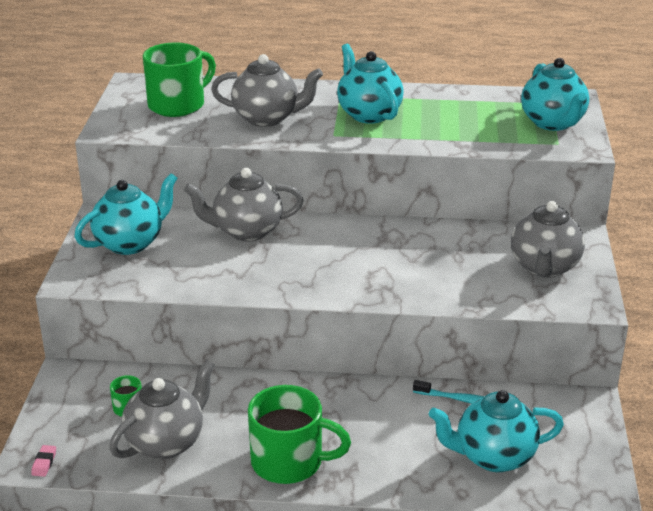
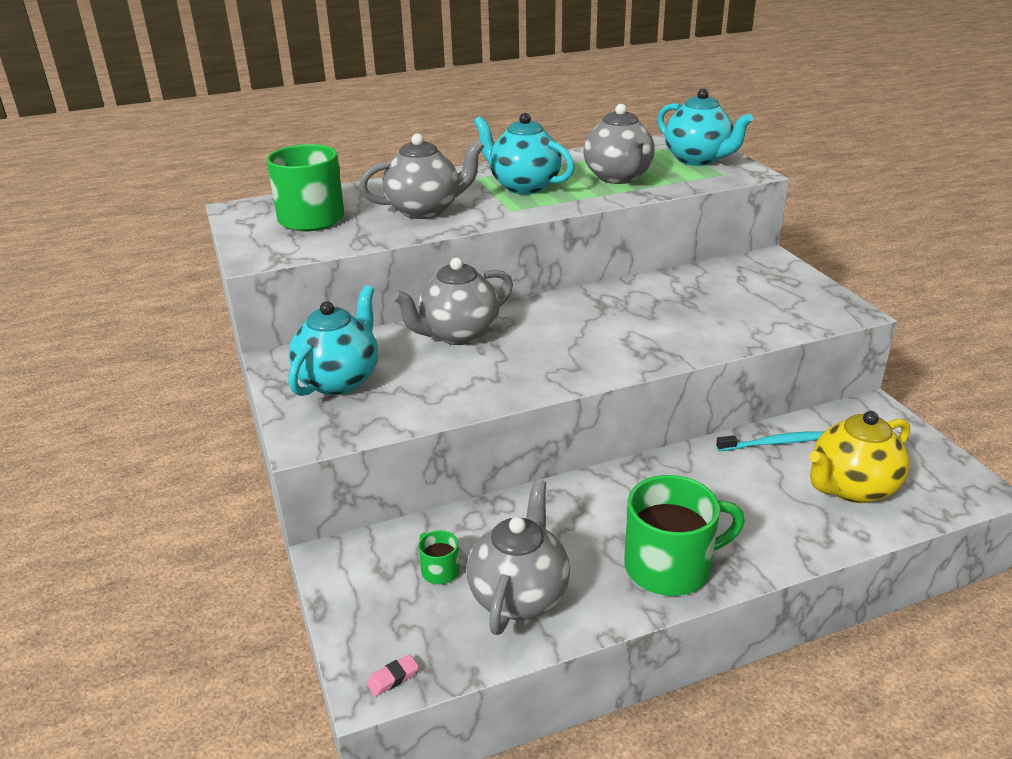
camera: 25 degrees left, 0 degrees up
pink eraser [31,445,56,477] -> pink eraser turned 75 degrees clockwise [367,654,419,696]
turquoise teapot [429,390,564,472] -> yellow teapot [809,411,910,503]
grey teapot [511,201,585,278] -> grey teapot moved to [583,104,655,184]

